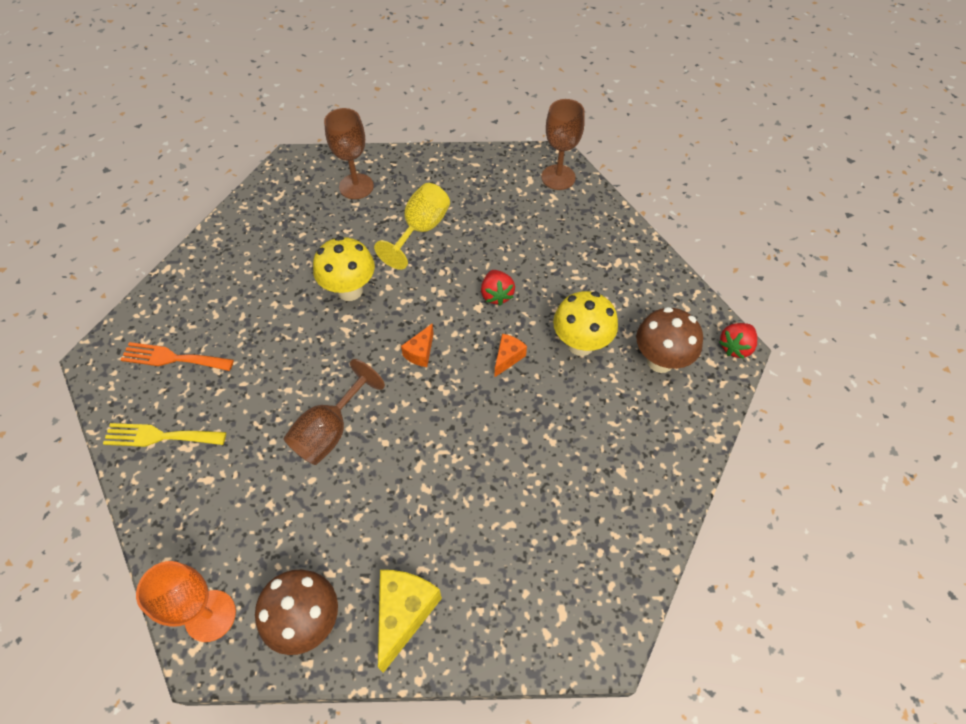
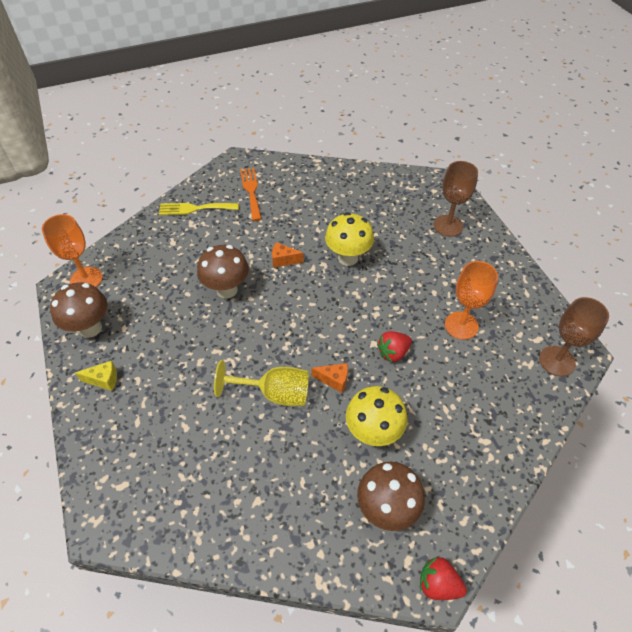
camera: 70 degrees right, 5 degrees down
yellow fork [103,423,226,447] -> yellow fork turned 75 degrees counterclockwise [159,203,239,215]
brown goblet [284,359,385,465] -> brown mushroom [197,245,249,298]
yellow goblet [374,183,450,270] -> yellow goblet moved to [214,360,309,406]
yellow cheese [378,570,442,673] -> yellow cheese [75,361,117,391], size x0.56
orange cheese [401,324,434,367] -> orange cheese moved to [272,242,303,268]
none -> orange goblet [445,261,498,340]

